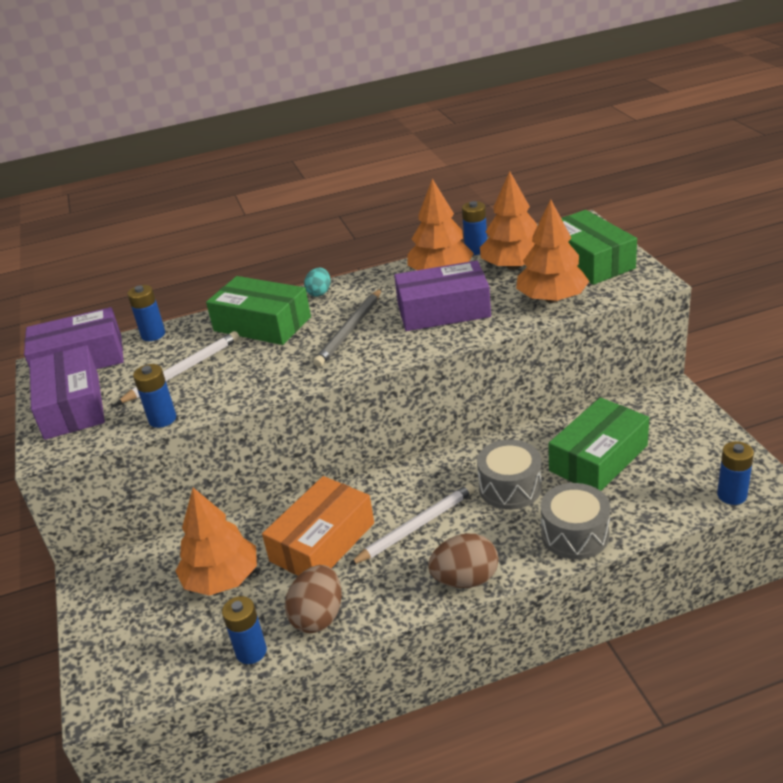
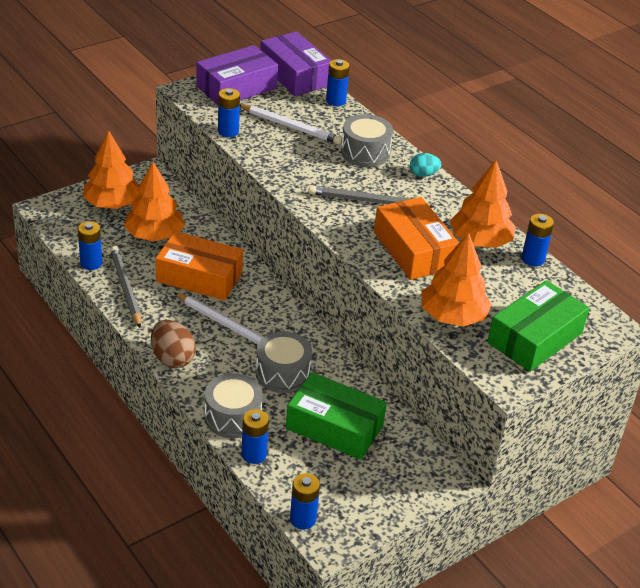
camera: 65 degrees right, 5 degrees up
green box [206,276,311,345] -> grey drum [341,114,393,167]
brown egg [285,565,342,633] -> grey pencil [110,246,141,328]
purple box [394,261,491,331] -> orange box [374,197,459,280]
orange tree [480,171,537,270] -> orange tree moved to [83,131,139,209]
none -> blue battery [242,409,269,464]

